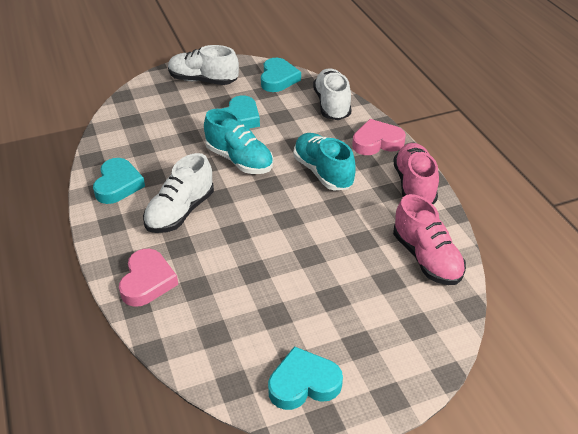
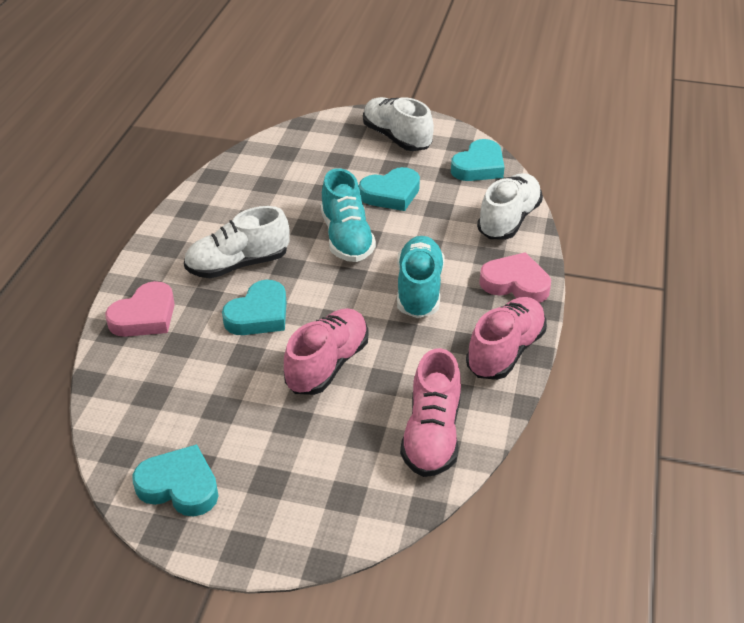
camera: 35 degrees right, 0 degrees up
turquoise heart [93,158,145,204] -> turquoise heart moved to [222,280,287,335]
none -> pink shoe [284,308,368,395]

